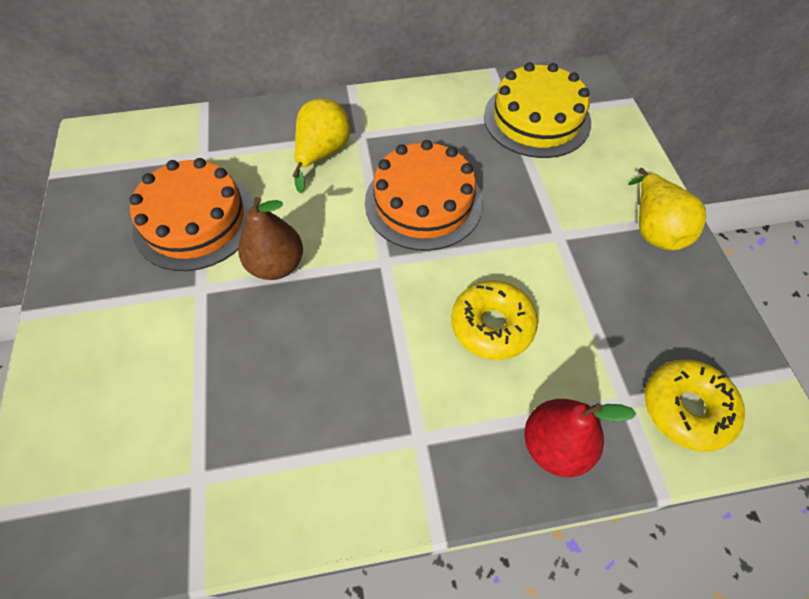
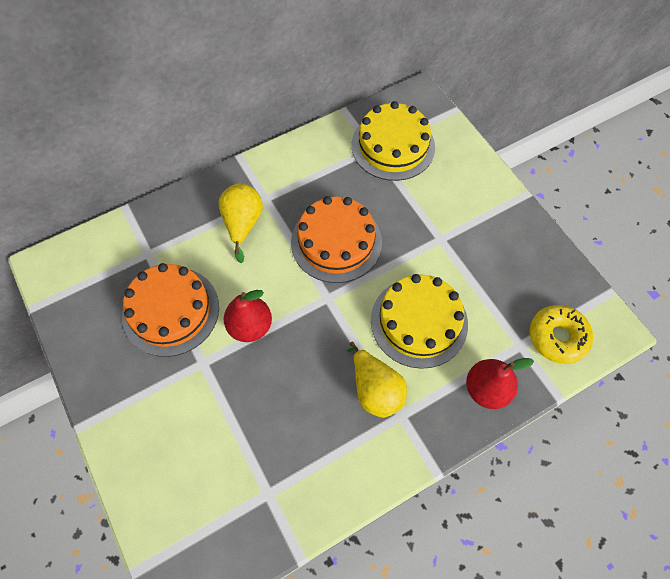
camera: 20 degrees left, 5 degrees up
brown pear [238,197,303,280] -> red pear [224,290,272,342]
yellow donut [451,281,538,360] -> yellow cake [371,274,468,369]
yellow pear [628,168,706,250] -> yellow pear moved to [347,341,407,418]

